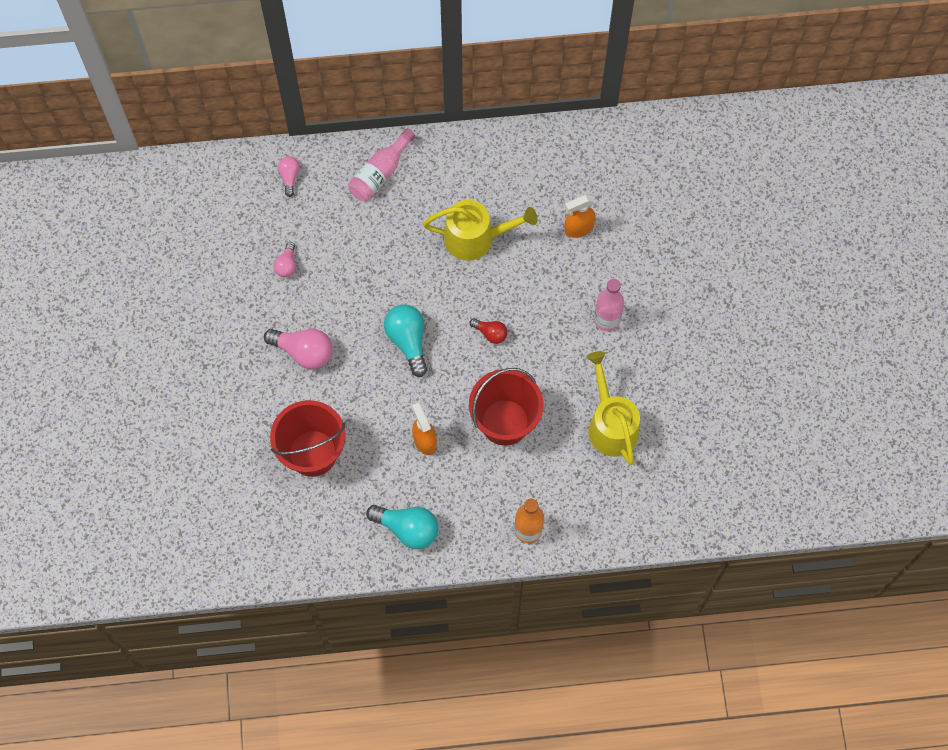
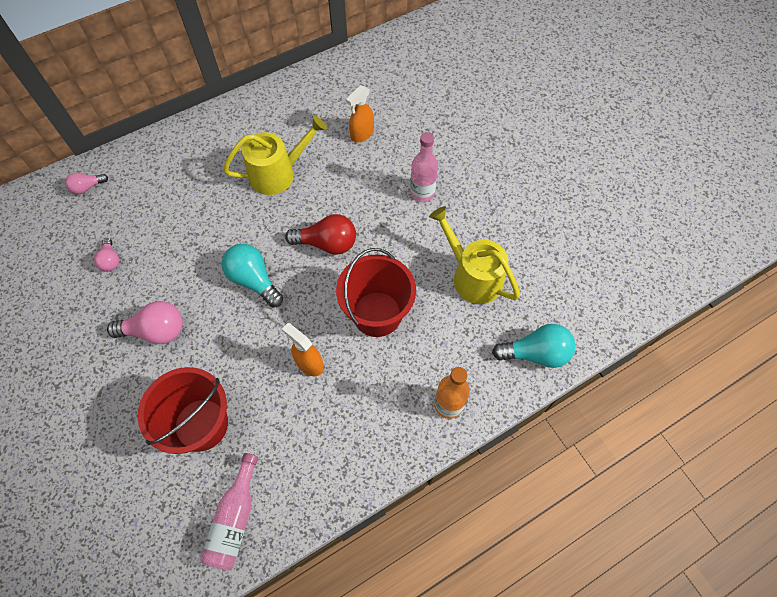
camera: 25 degrees left, 5 degrees down
pink light bulb [278,156,300,197] -> pink light bulb turned 90 degrees counterclockwise [65,173,108,194]
pink bottle [348,129,415,202] -> pink bottle moved to [200,453,258,570]
turquoise light bulb [366,505,439,549] -> turquoise light bulb moved to [492,324,575,368]
red light bulb [470,318,508,344] -> red light bulb [285,214,356,255], size x1.77

